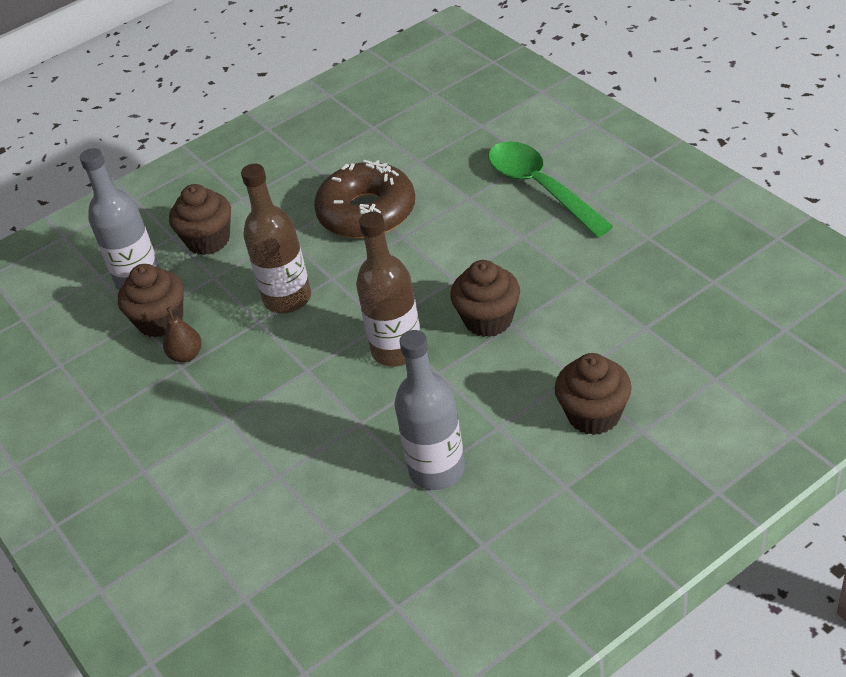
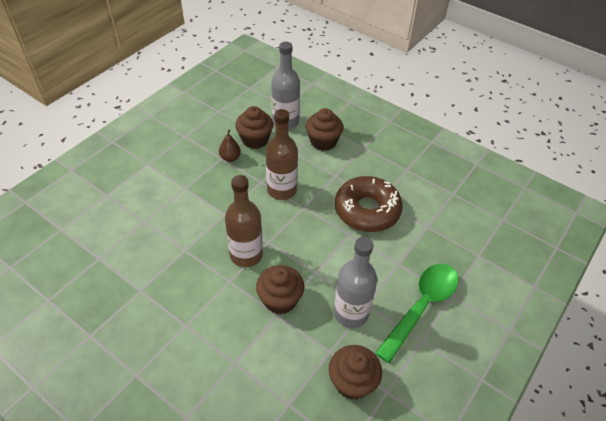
camera: 65 degrees right, 5 degrees up
grey bottle [394,330,465,490] -> grey bottle moved to [334,237,377,328]
brown cupcake [555,353,632,435] -> brown cupcake moved to [329,345,382,400]

